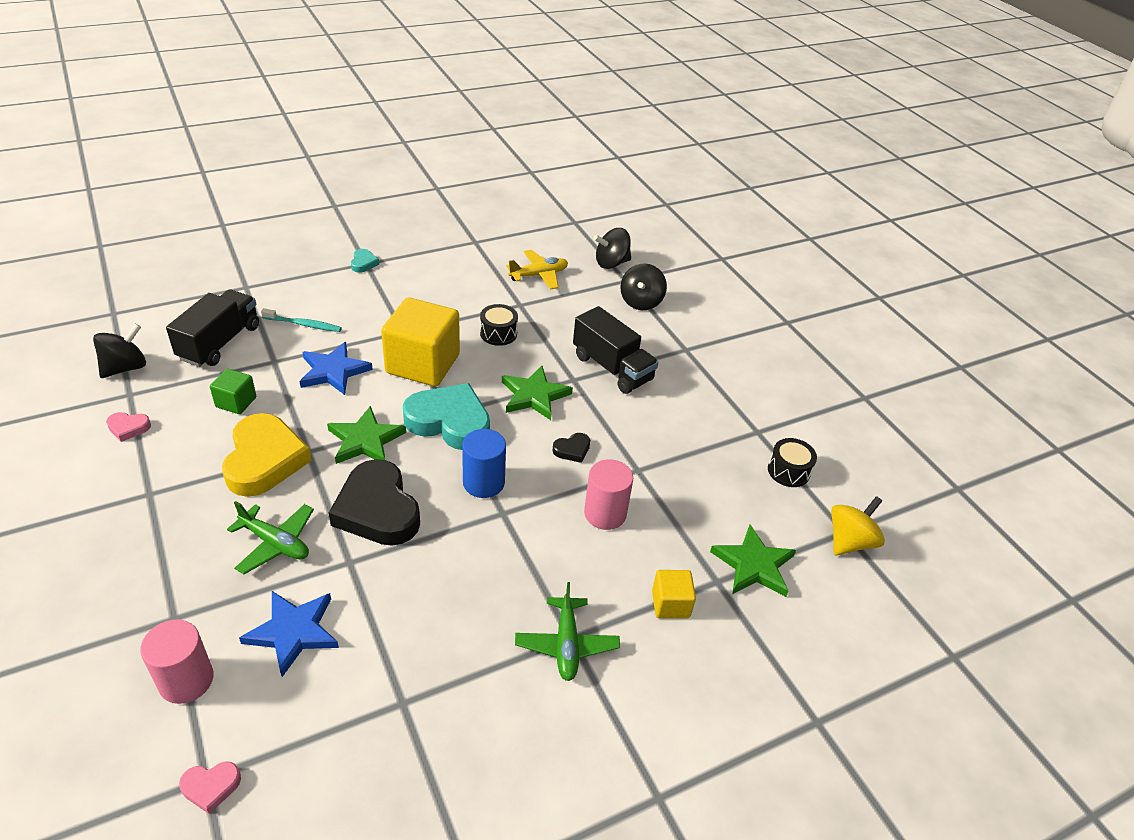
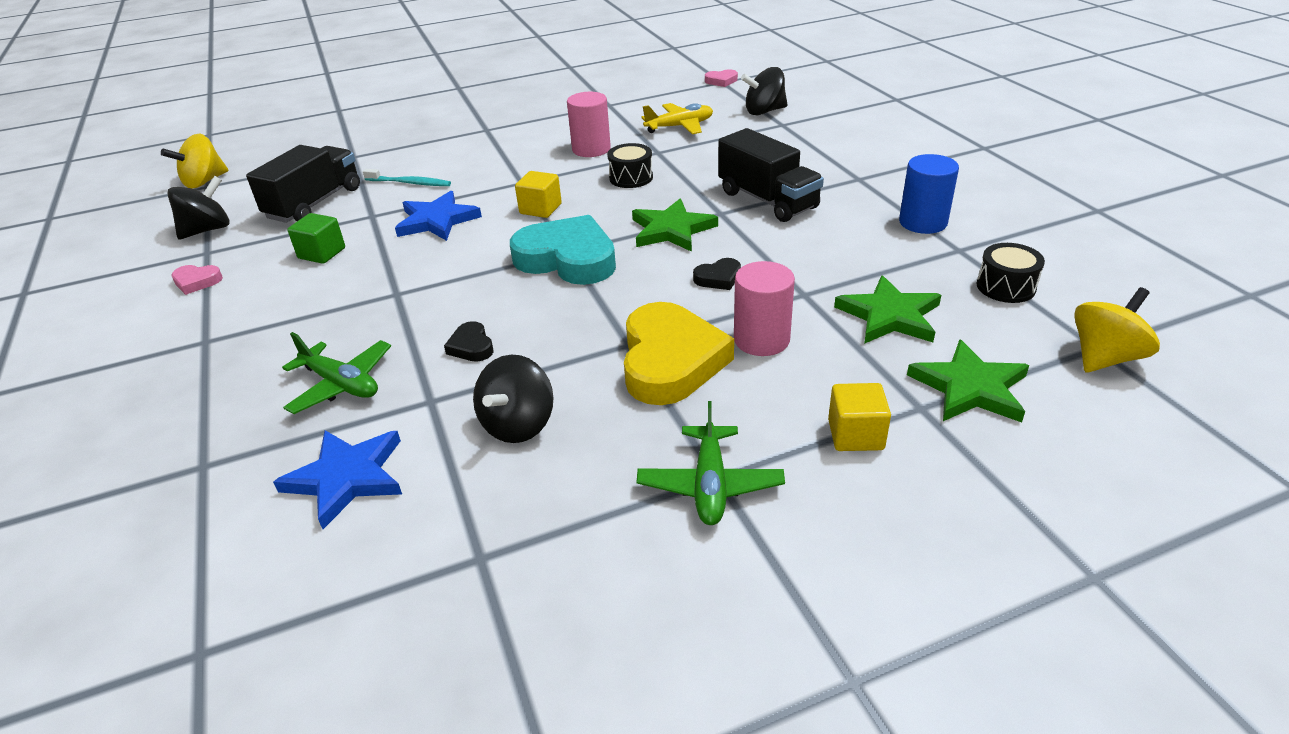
camera: 10 degrees right, 5 degrees down
pink cylinder [140,620,214,704] -> pink cylinder moved to [567,92,611,157]
pink heart [179,761,241,814] -> pink heart moved to [705,69,738,87]
yellow heart [222,413,312,497] -> yellow heart moved to [624,302,734,405]
green star [327,406,406,464] -> green star moved to [834,275,941,344]
black heart [329,459,420,546] -> black heart [444,321,494,362], size x0.43
turquoise heart [351,249,379,273] -> none
yellow cube [381,298,460,386] -> yellow cube [515,171,562,218], size x0.48
blue cylinder [462,429,506,498] -> blue cylinder moved to [899,154,959,234]
black spinning top [620,263,667,310] -> black spinning top moved to [473,354,553,443]
none -> yellow spinning top [161,134,229,188]

